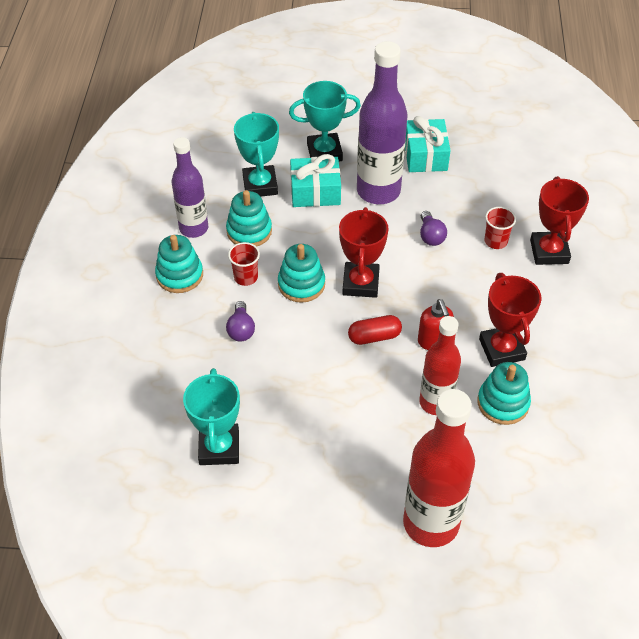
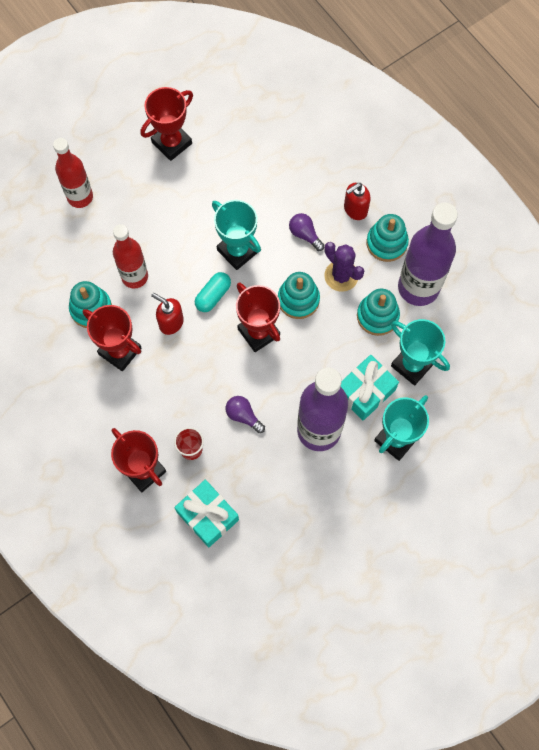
camera: 140 degrees right, 20 degrees up
purple bottle [172,137,208,238] -> purple bottle [398,203,458,306], size x1.55
turquoise trophy [183,368,240,465] -> turquoise trophy moved to [212,200,261,270]
red cup [228,242,260,286] -> purple cactus [324,242,364,292]
red capsule [348,315,402,345] -> turquoise capsule [195,272,231,312]
red bottle [403,389,475,547] -> red bottle [53,138,93,208], size x0.64
turquoise gift [405,116,451,172] -> turquoise gift moved to [174,480,239,547]
none -> red trophy [141,87,193,161]
none -> red soap dispenser [344,183,371,220]

